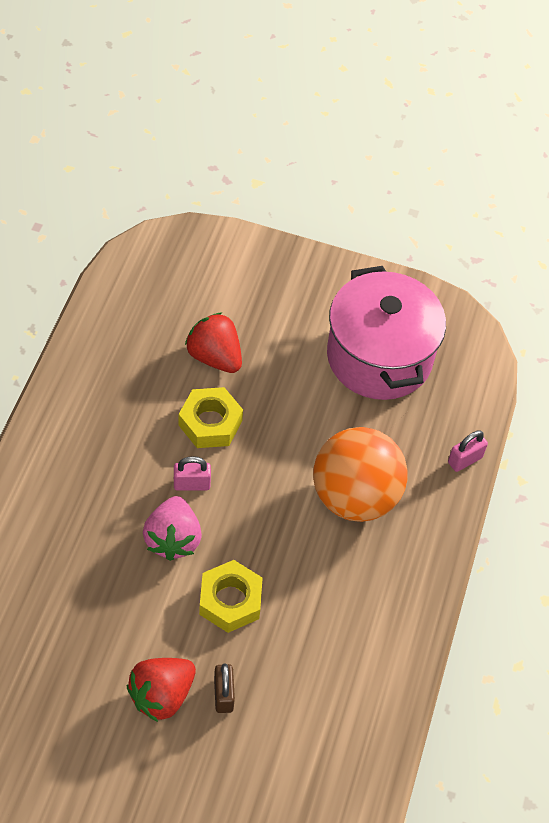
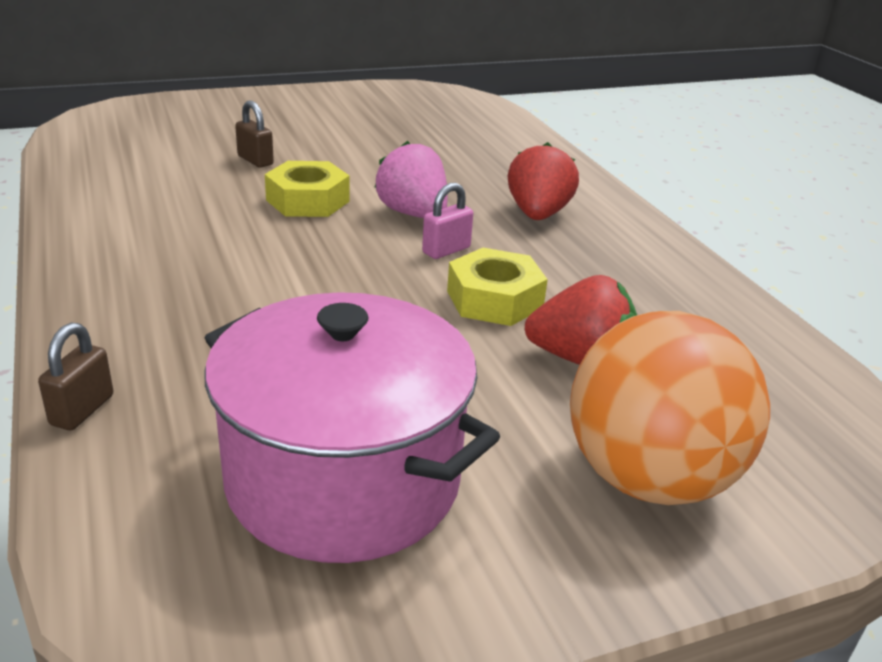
camera: 145 degrees right, 25 degrees down
red strawberry [127,658,196,722] -> red strawberry moved to [508,142,579,220]
orange ball [313,427,407,522] -> orange ball moved to [570,311,770,505]
pink padlock [448,430,488,472] -> brown padlock [38,323,113,430]

